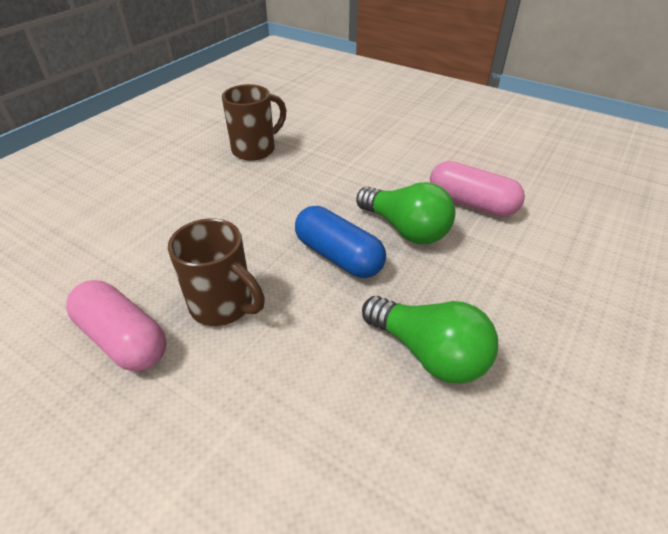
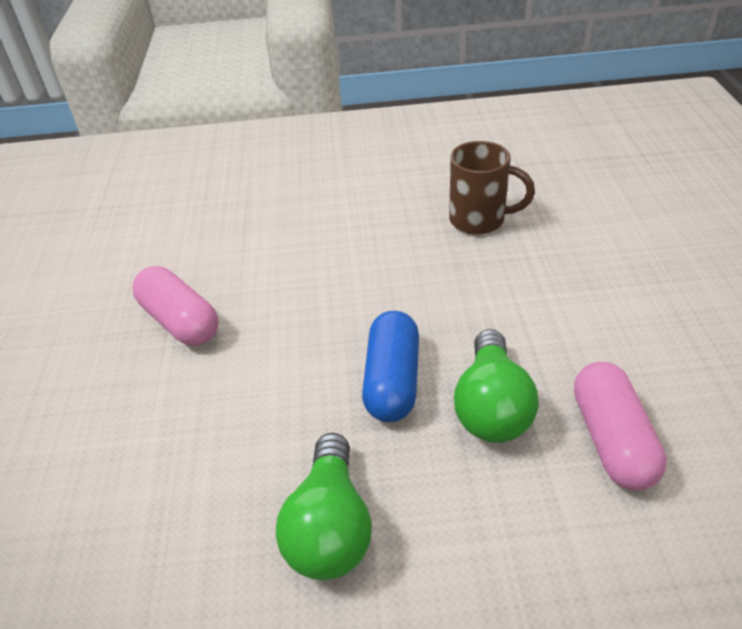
camera: 55 degrees right, 0 degrees up
pink capsule [66,280,167,371] -> pink capsule turned 45 degrees counterclockwise [133,266,219,346]
brown mug [168,218,265,326] -> none

